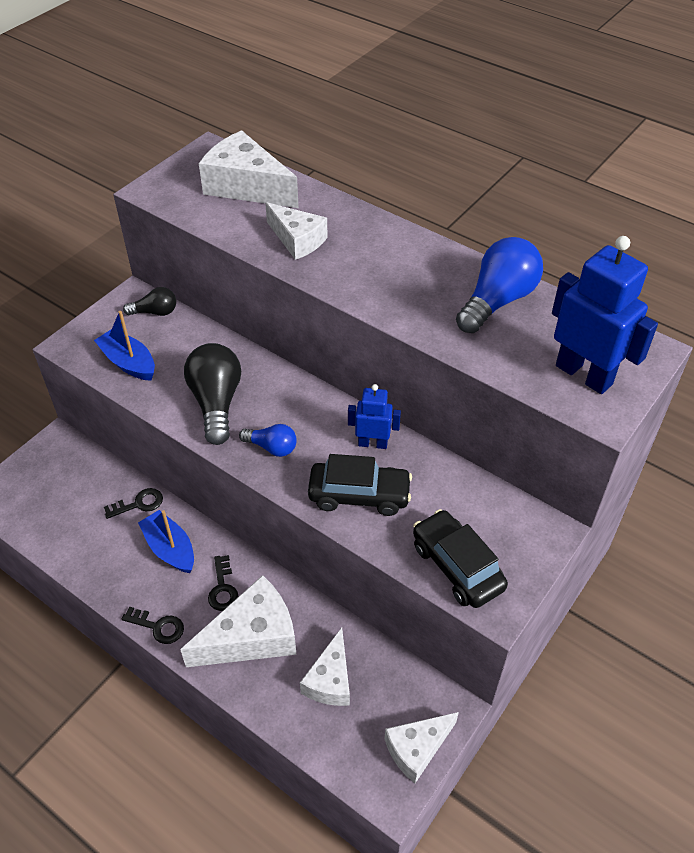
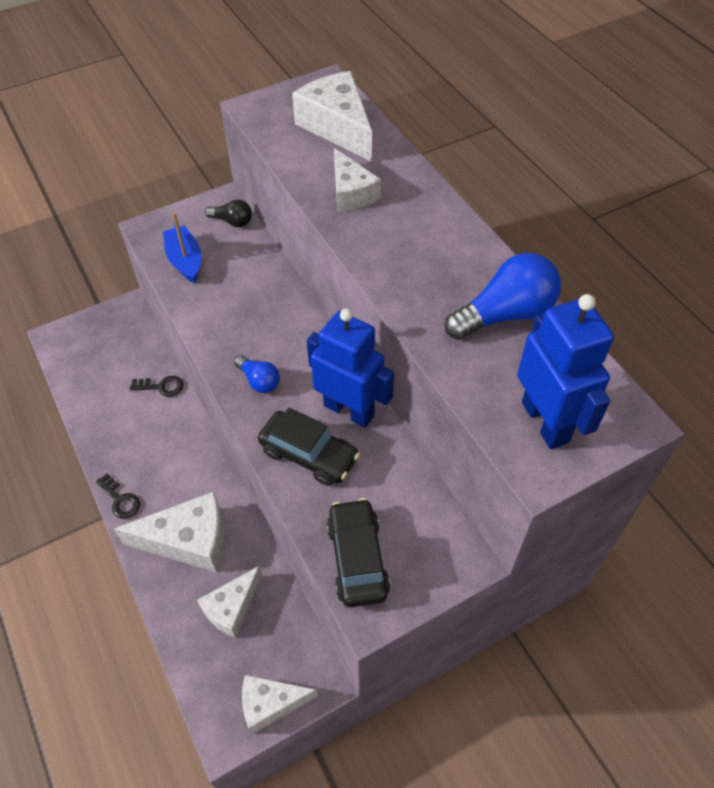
camera: 25 degrees right, 5 degrees up
blue boat [138,510,194,573] -> none
black light bulb [184,343,241,445] -> none
black key [208,555,239,611] -> none
blue robot [348,384,401,449] -> blue robot [307,308,394,427], size x1.76

